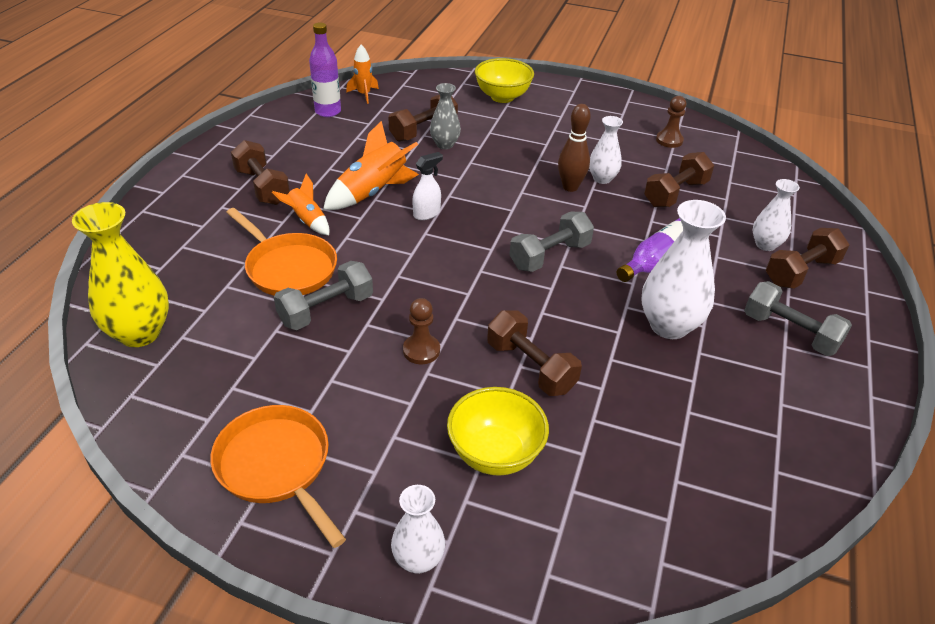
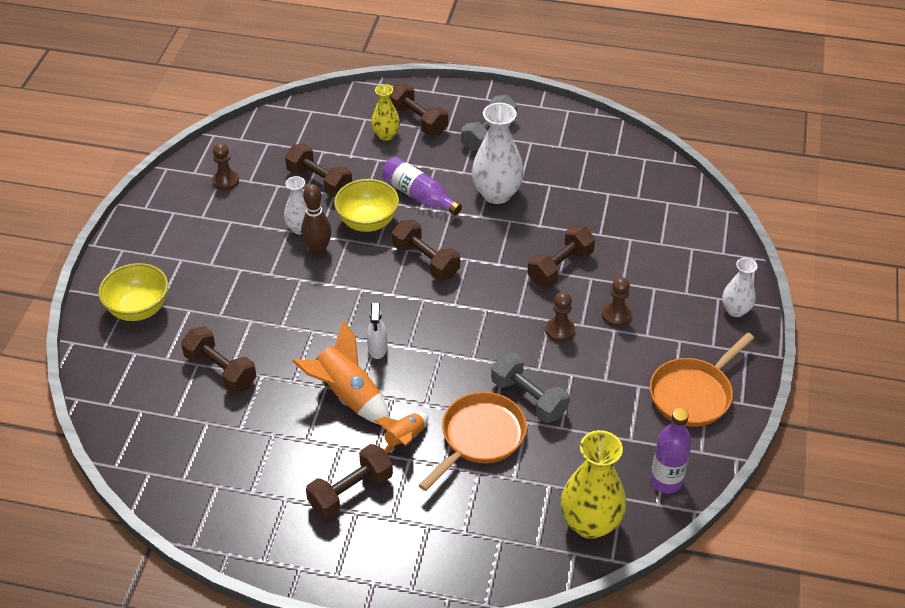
camera: 95 degrees left, 5 degrees up
purple bottle [309,23,341,117] -> purple bottle moved to [650,408,692,493]
orange rocket [346,45,379,104] -> none
white spray bottle [412,152,443,220] -> white spray bottle turned 135 degrees counterclockwise [367,302,387,359]
grey vase [430,83,461,149] -> none
yellow bowl [447,387,549,476] -> yellow bowl moved to [334,179,399,232]
grey dumbbell [509,212,594,272] -> brown dumbbell [392,219,460,280]
white vase [753,179,800,251] -> yellow vase [371,84,400,141]
none -> brown pawn [602,277,632,327]

